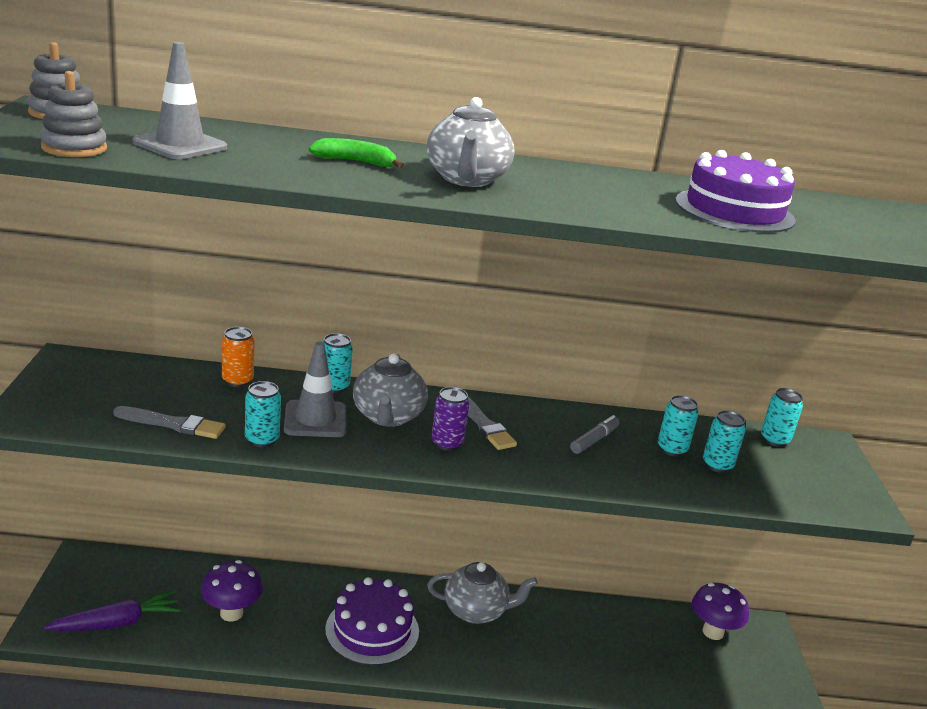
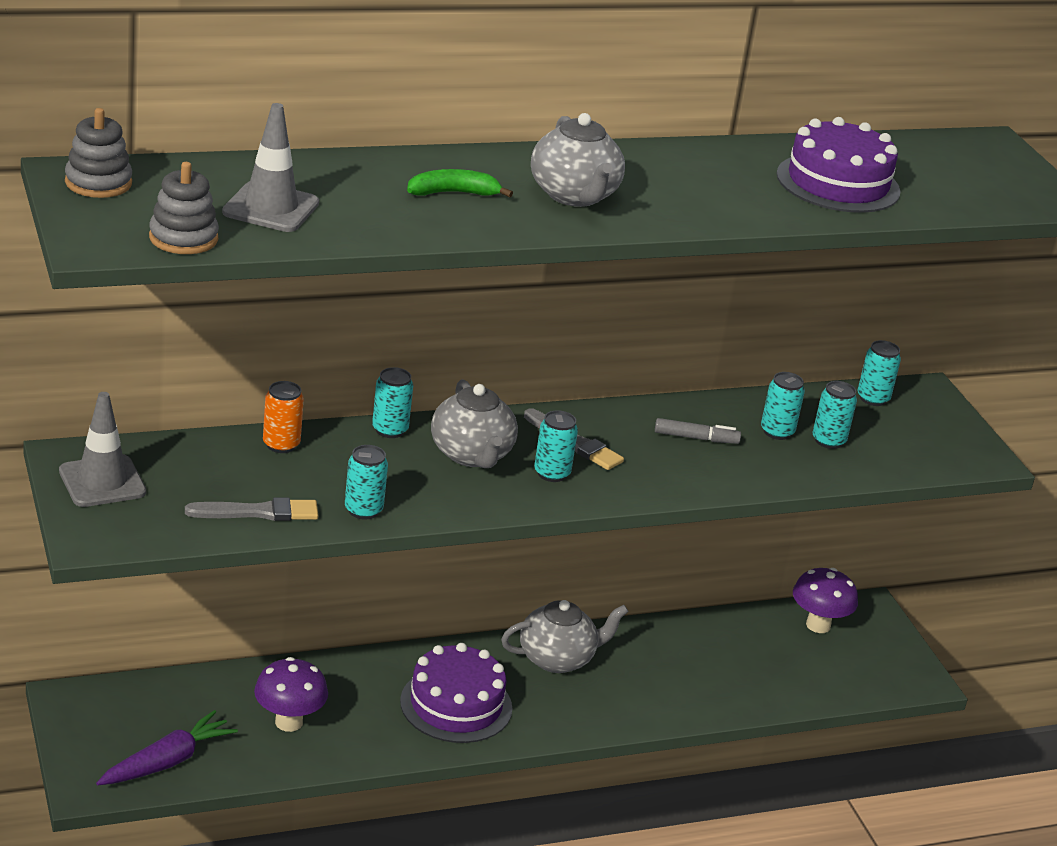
camera: 20 degrees left, 5 degrees up
grey traffic cone [284,341,346,437] -> grey traffic cone moved to [59,392,146,507]
purple can [431,387,469,451] -> turquoise can [534,410,578,482]
grey marker [570,415,619,454] -> grey marker turned 75 degrees clockwise [655,418,741,444]

